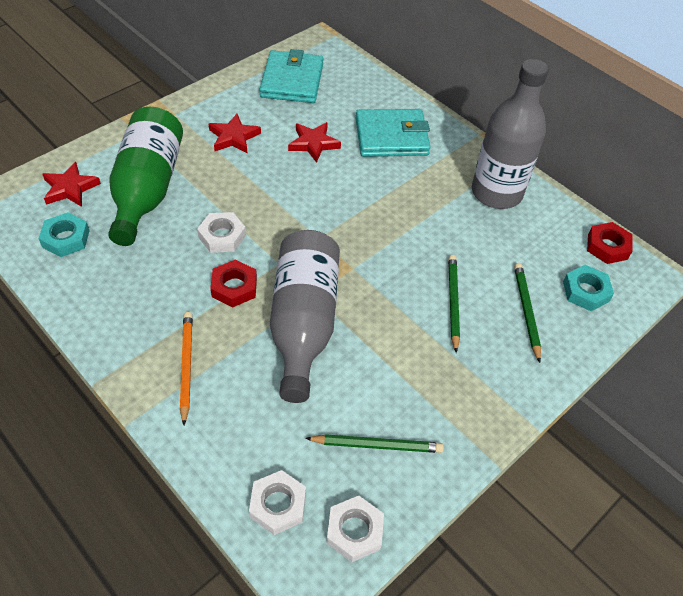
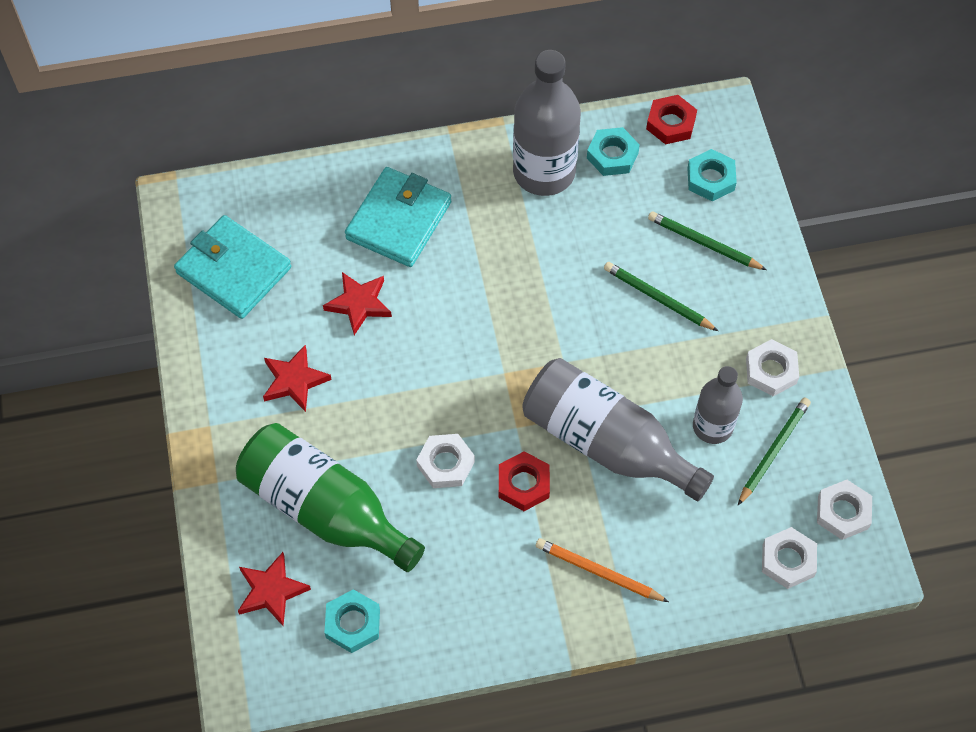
camera: 55 degrees left, 10 degrees up
none -> turquoise nut [587,127,640,176]
none -> grey bottle [693,366,743,444]
none -> white nut [746,339,799,396]

